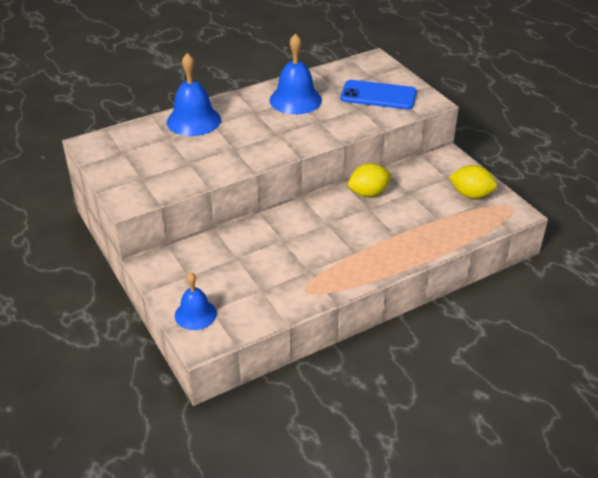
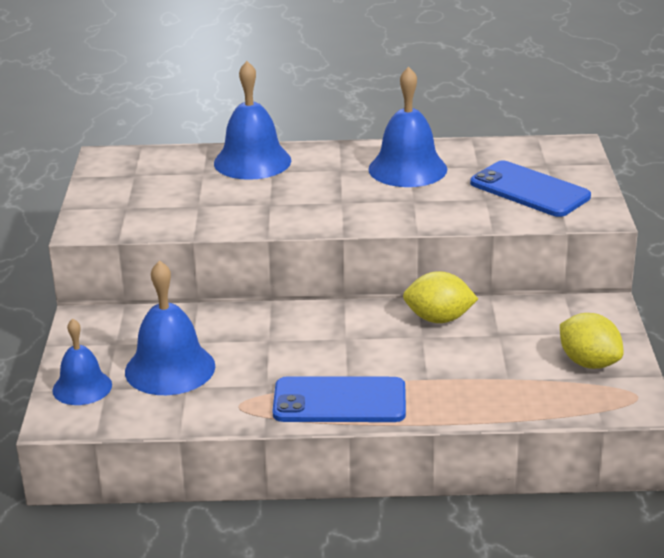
camera: 30 degrees right, 10 degrees down
none -> blue bell [125,260,215,395]
none -> blue phone [272,376,406,422]

